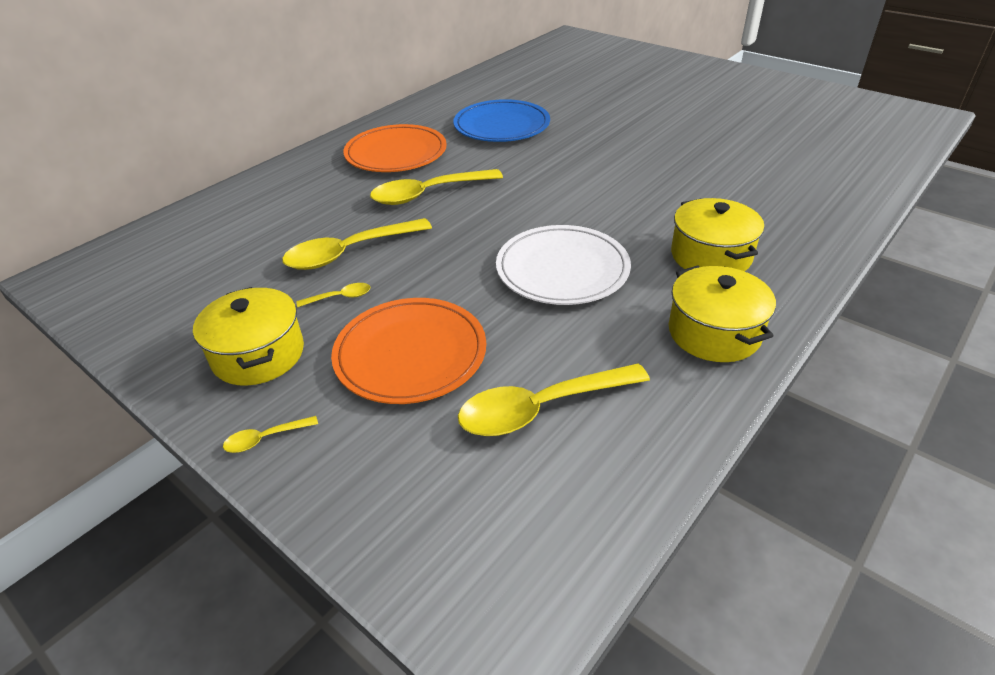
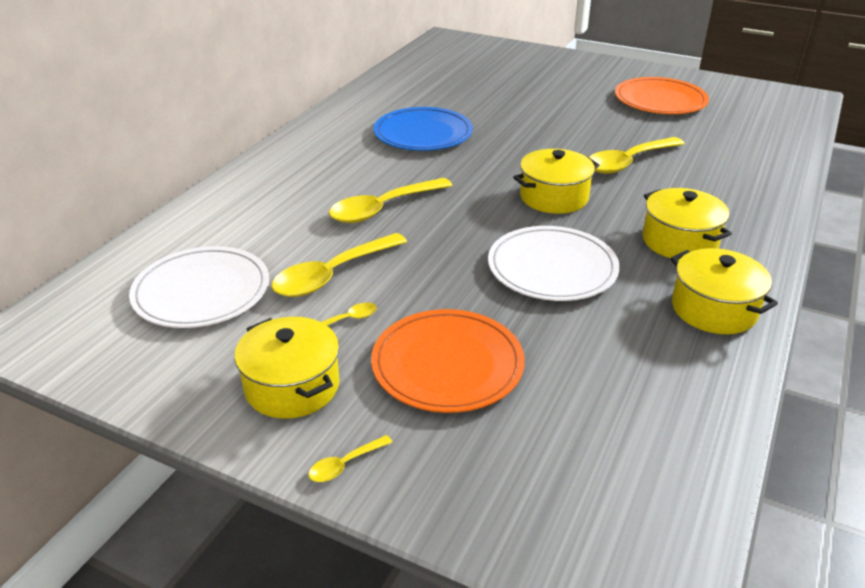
camera: 15 degrees left, 5 degrees down
orange plate [343,124,447,172] -> orange plate moved to [615,77,709,114]
yellow spoon [458,363,650,436] -> yellow spoon moved to [589,137,685,174]
none -> white plate [129,246,269,328]
none -> yellow pot [513,149,599,214]

